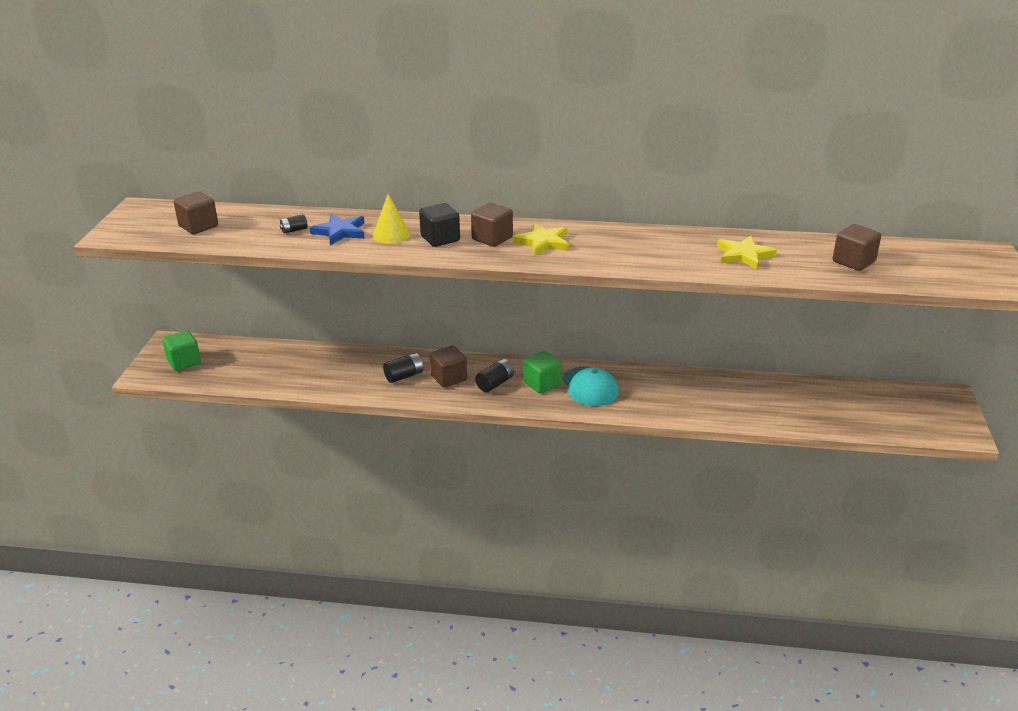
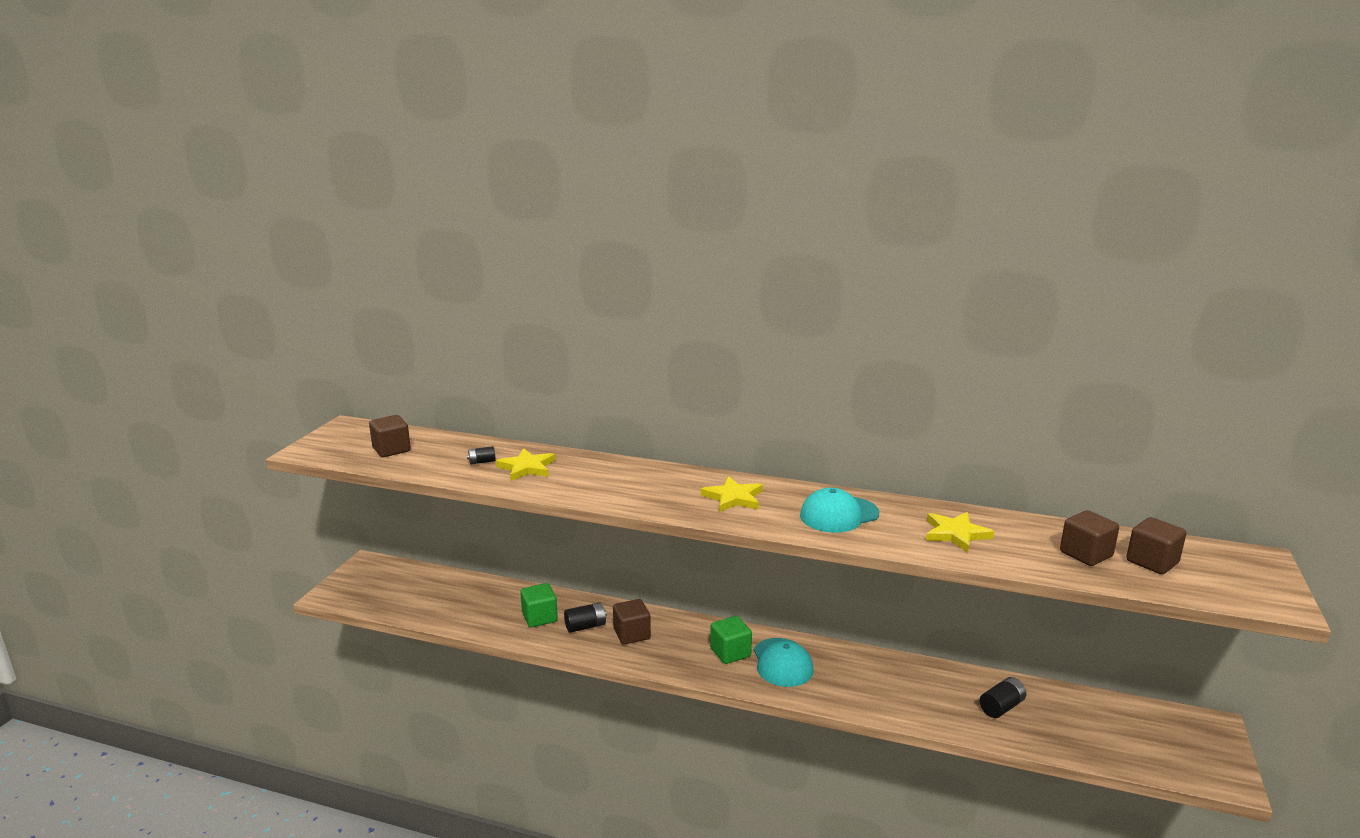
camera: 10 degrees right, 10 degrees down
green cube [162,330,201,371] -> green cube moved to [520,583,558,627]
blue star [309,214,364,245] -> yellow star [496,448,555,481]
yellow cone [373,194,410,244] -> none
black cube [419,203,460,247] -> none
brown cube [471,203,513,247] -> brown cube moved to [1126,517,1186,574]
black battery [475,359,514,392] -> black battery moved to [980,677,1026,718]
none -> turquoise cap [800,487,879,533]

